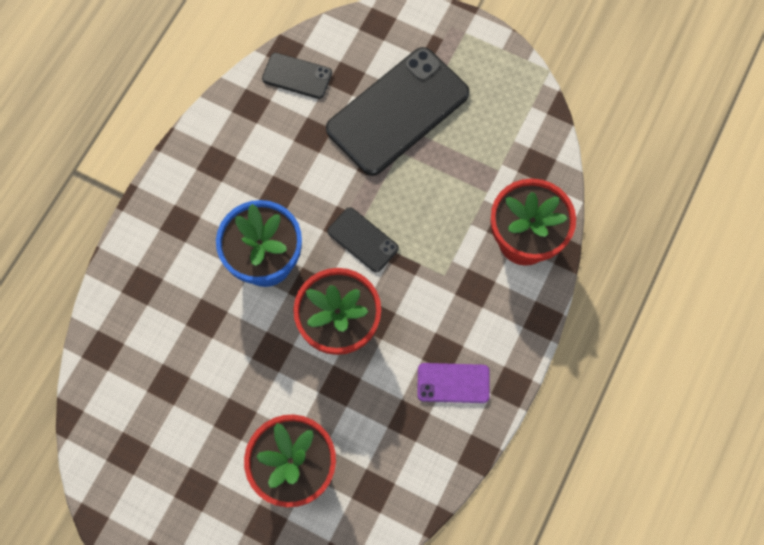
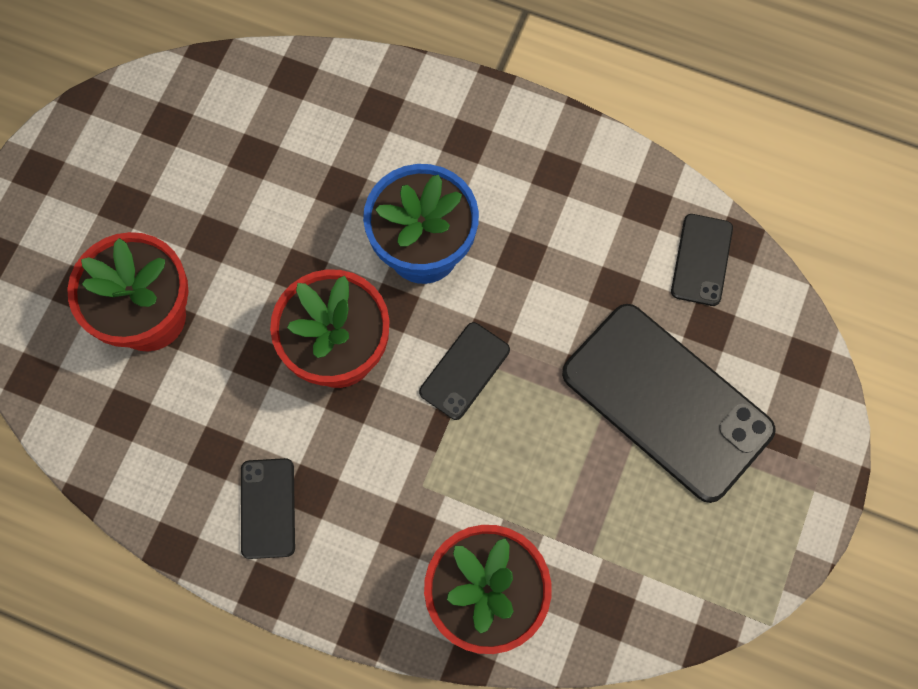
camera: 85 degrees right, 0 degrees up
purple phone [417,363,490,403] -> black phone [241,458,295,559]

